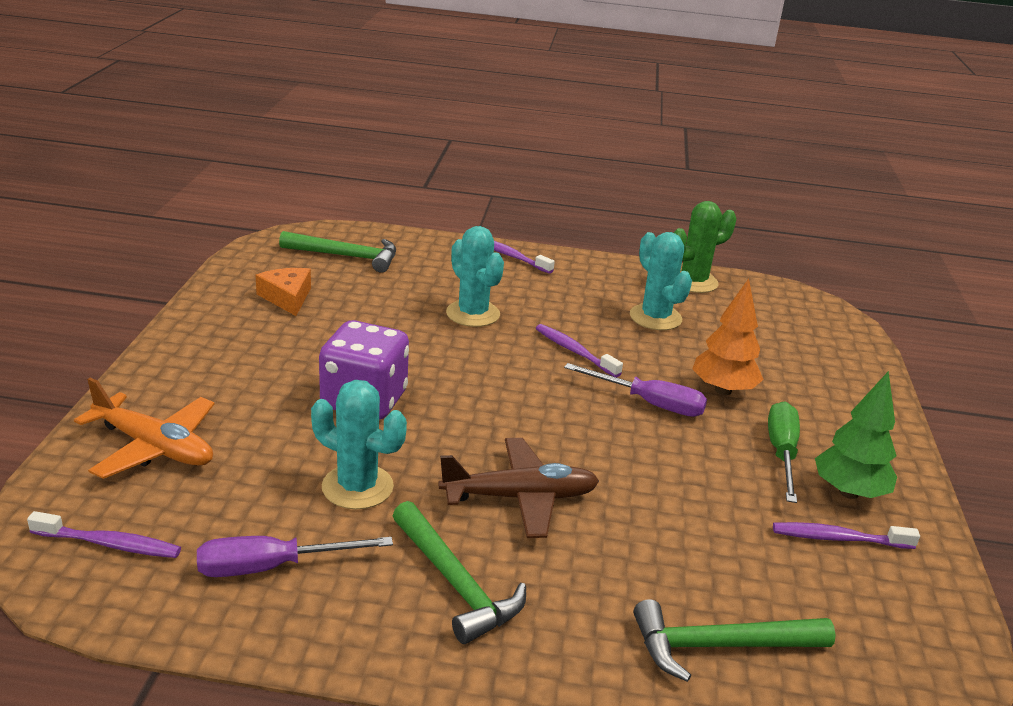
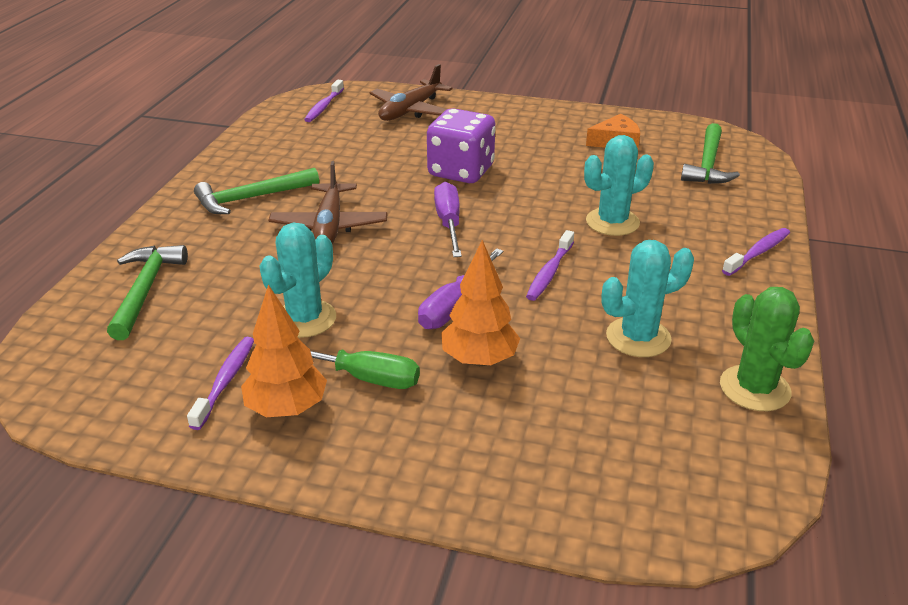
camera: 100 degrees right, 5 degrees up
orange plane [74,378,215,479] -> brown plane [370,64,453,121]
purple screwdriver [197,536,393,577] -> purple screwdriver moved to [434,182,462,257]
turquoise cactus [311,380,407,509] -> turquoise cactus moved to [259,223,336,338]
purple toothbrush [536,324,623,378] -> purple toothbrush turned 150 degrees clockwise [526,230,574,301]
green tree [815,371,897,499] -> orange tree [241,285,327,417]

